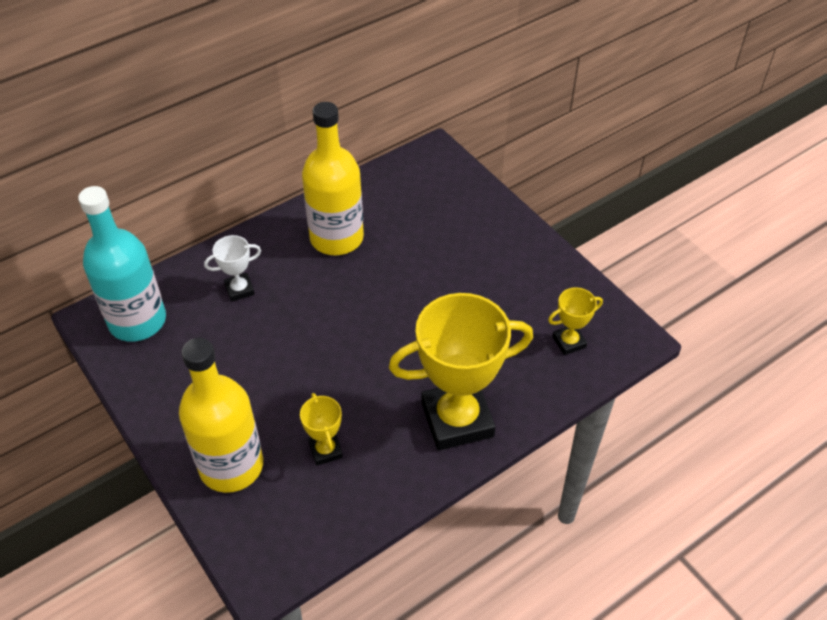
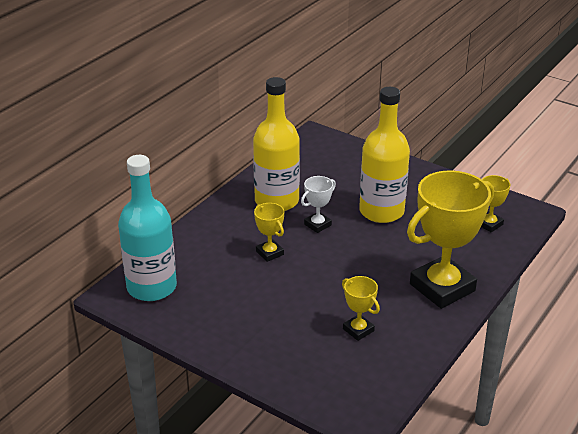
camera: 20 degrees left, 15 degrees down
yellow bottle [179,338,263,493] -> yellow bottle moved to [359,87,410,223]
white trophy [204,235,261,302] -> white trophy moved to [301,176,336,233]
none -> yellow trophy [254,203,284,262]

